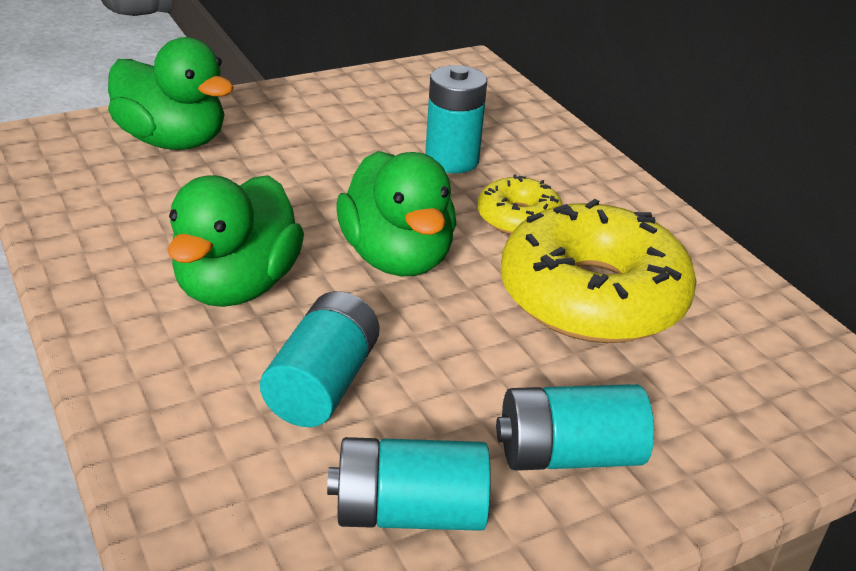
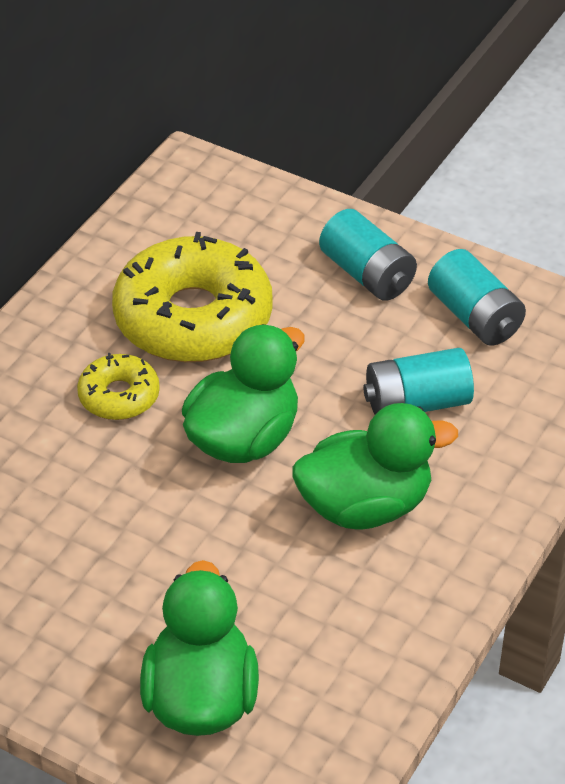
camera: 120 degrees left, 10 degrees up
turquoise battery [425,65,487,173] -> none

